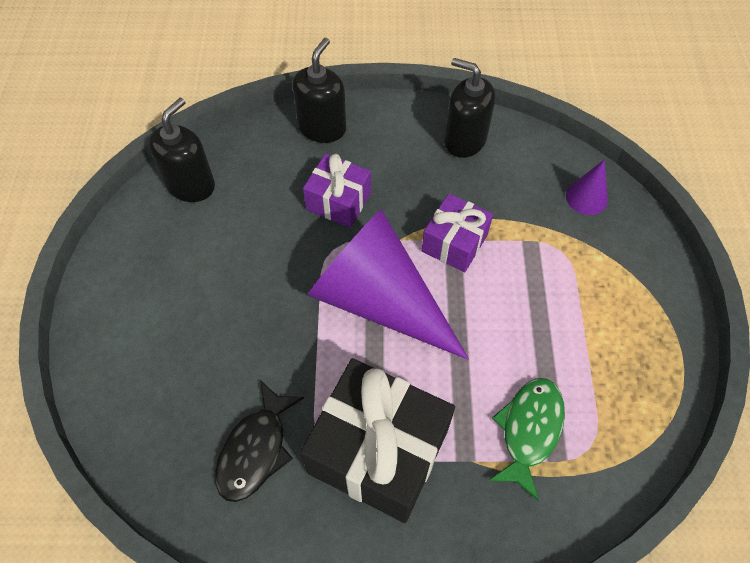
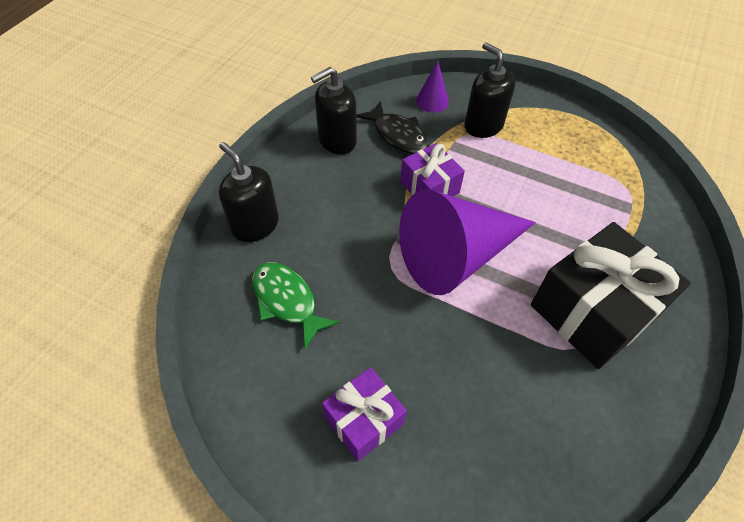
camera: 65 degrees left, 5 degrees down
black soap dispenser [149,98,215,202] -> black soap dispenser moved to [464,42,515,138]
black fish [215,380,304,502] -> black fish moved to [356,101,429,154]
purple gift [303,154,371,228] -> purple gift moved to [322,367,407,461]
green fish [488,378,565,501] -> green fish moved to [252,263,340,349]

